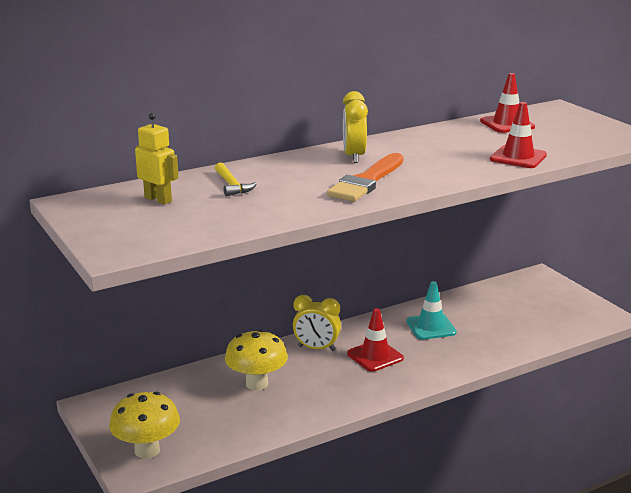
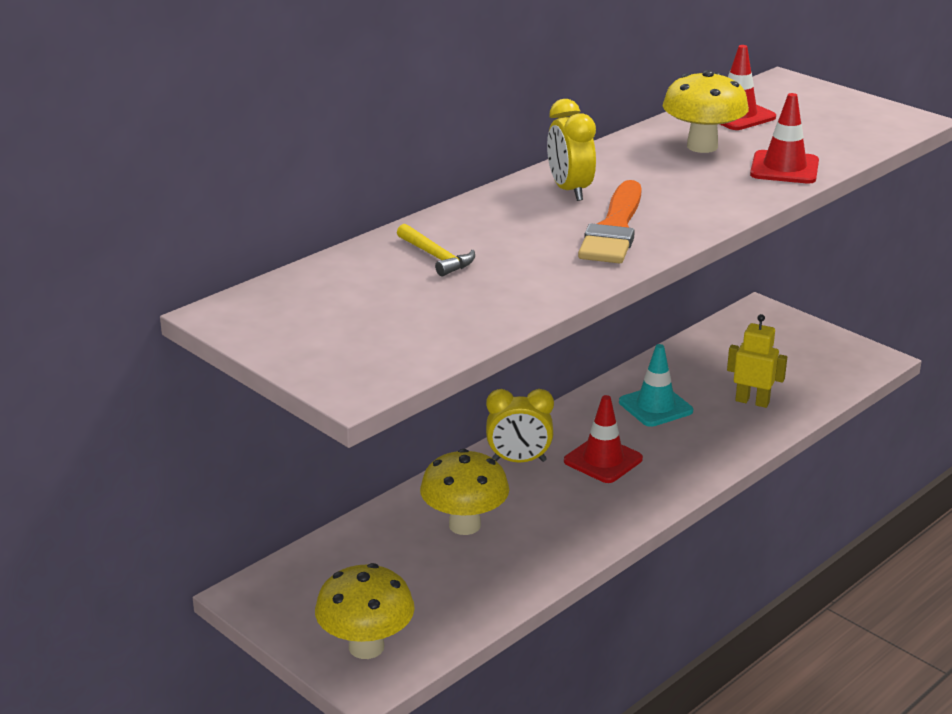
camera: 15 degrees left, 5 degrees up
yellow robot [135,113,179,204] -> yellow robot moved to [727,314,787,408]
none -> yellow mushroom [663,70,749,153]

